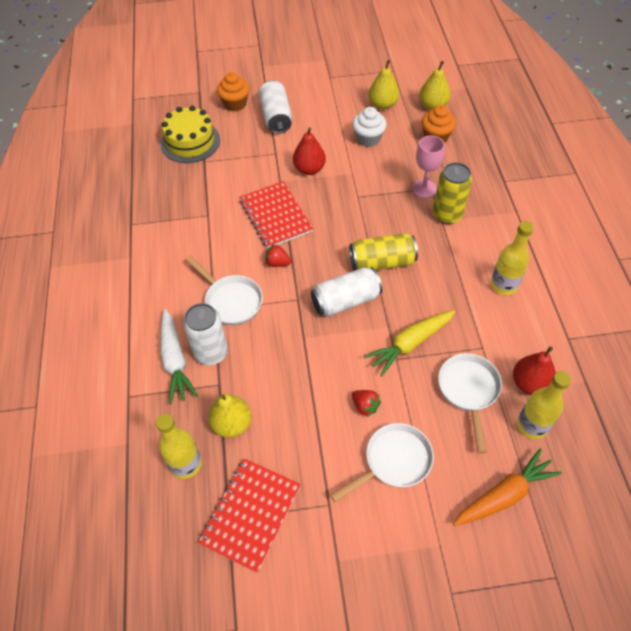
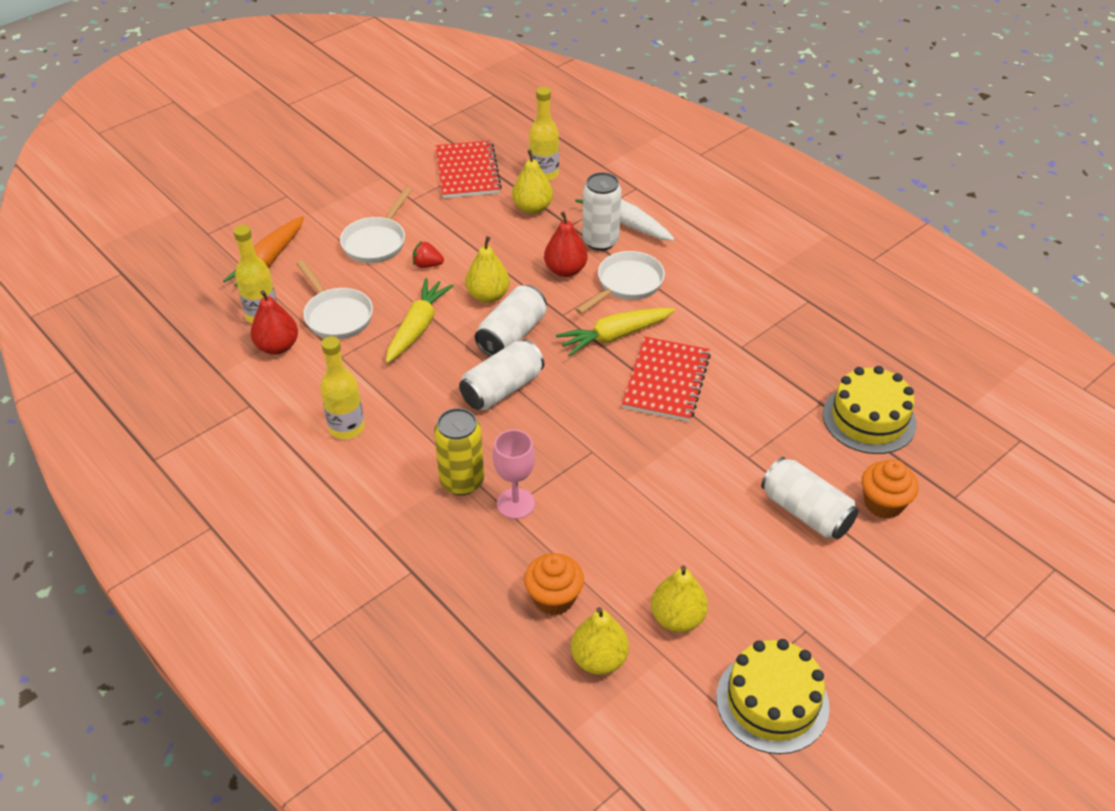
camera: 145 degrees right, 10 degrees down
white pan [185,256,263,325] -> white pan turned 120 degrees clockwise [575,251,665,314]
red notebook [239,181,313,249] -> red notebook turned 75 degrees clockwise [622,337,711,422]
red strawberry [265,244,291,267] -> yellow carrot [556,308,675,356]
red pear [293,127,326,175] -> red pear moved to [544,212,587,277]
yellow can [350,233,418,271] -> white can [459,339,544,410]
white cupcake [352,107,387,147] -> none
none -> yellow pear [465,236,510,303]
none -> yellow cake [716,639,829,754]

